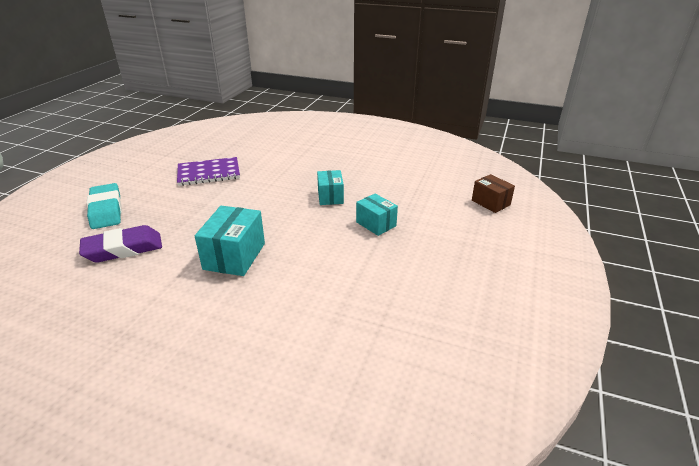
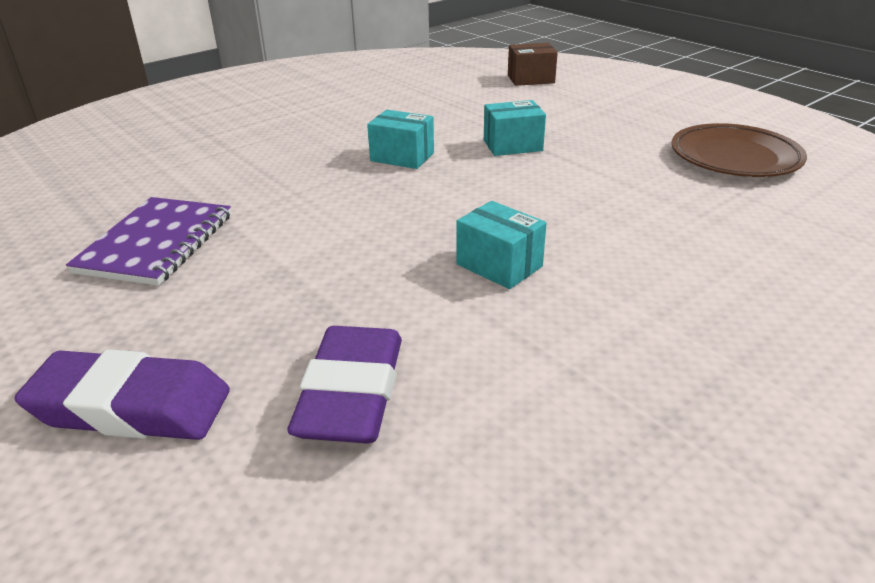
camera: 60 degrees left, 0 degrees up
turquoise eraser [87,183,122,229] -> purple eraser [14,349,230,440]
turquoise box [195,206,265,276] -> turquoise box [456,201,547,289], size x0.65
none -> brown plate [672,123,807,177]

